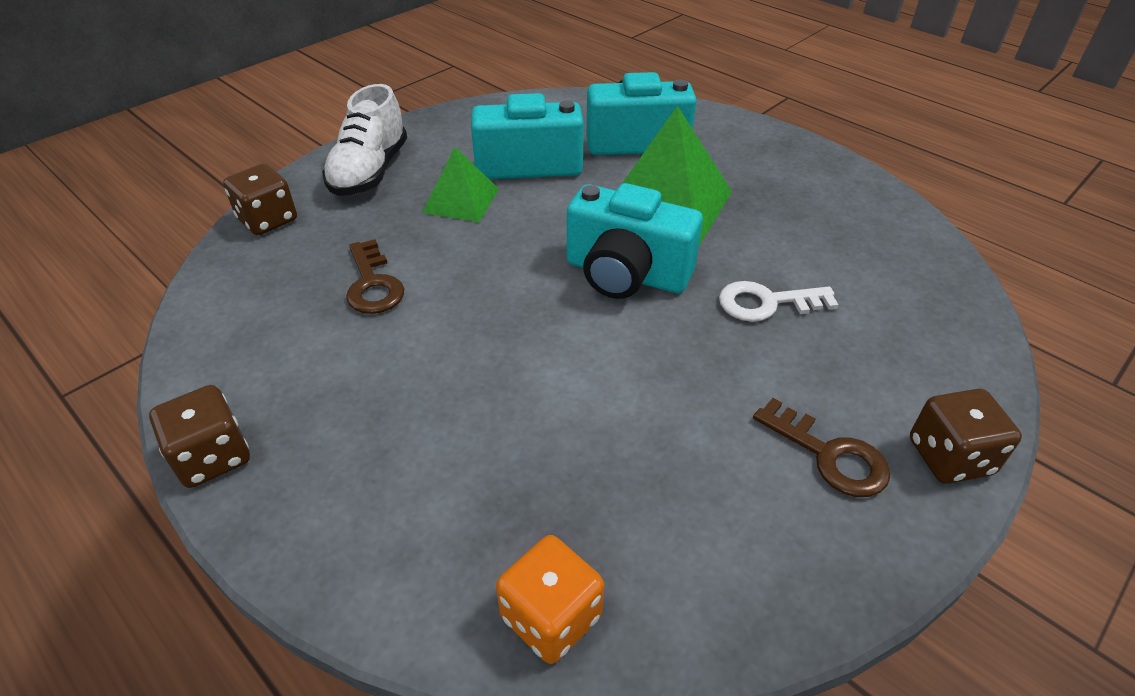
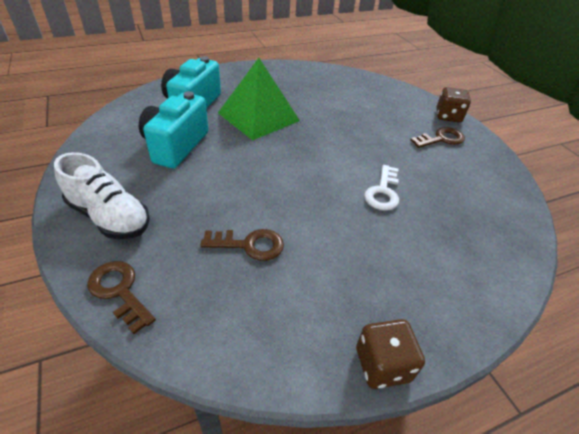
camera: 70 degrees left, 0 degrees up
brown dice [223,164,297,235] -> brown key [87,261,156,334]
green pyramid [422,147,499,222] -> none
orange dice [496,535,604,664] -> none
turquoise camera [567,183,703,299] -> none
white key [719,281,839,322] -> white key moved to [364,165,399,211]

